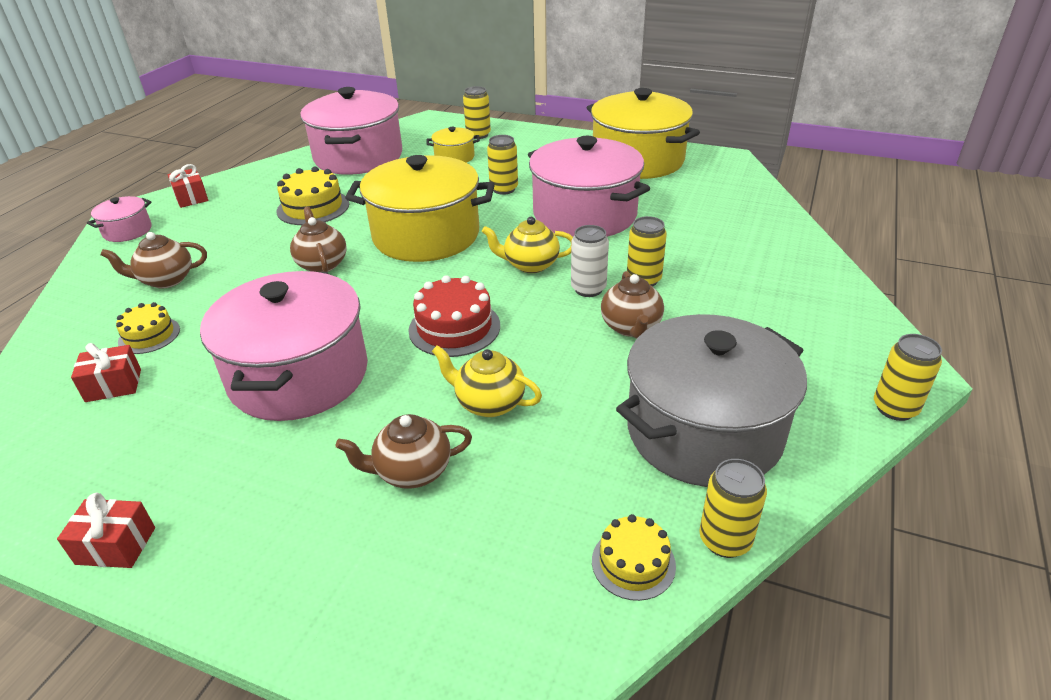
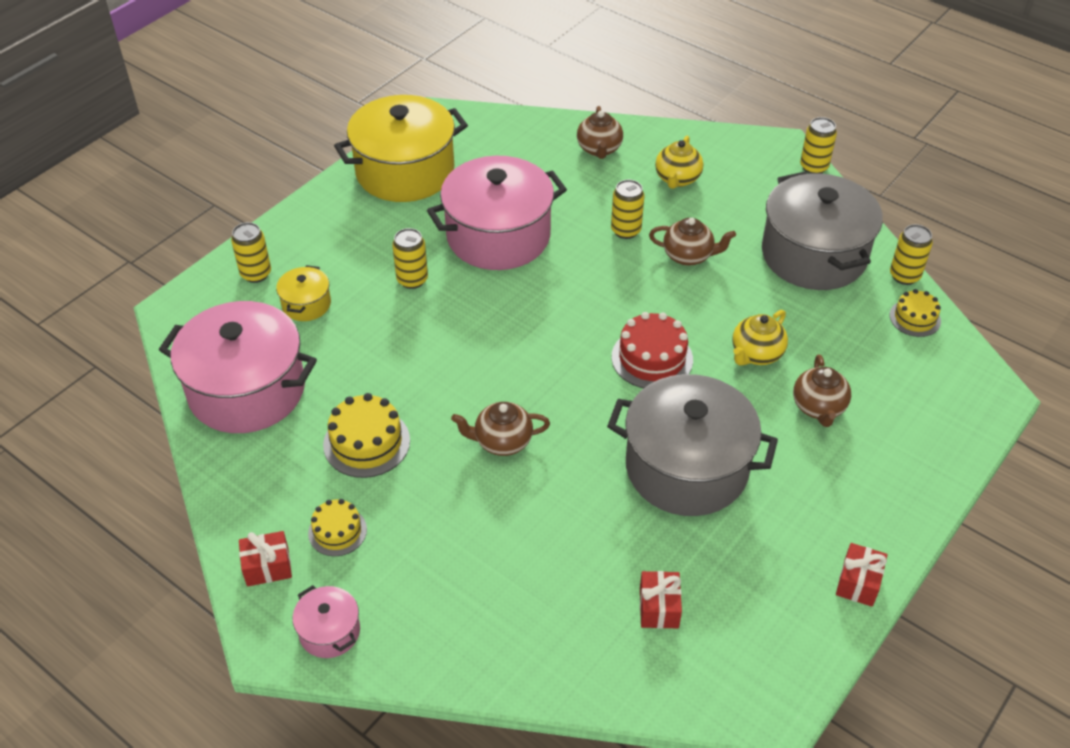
camera: 75 degrees left, 10 degrees up
brown teapot [100,232,207,288] -> brown teapot moved to [577,106,623,159]
yellow cake [116,302,180,354] -> yellow cake moved to [308,499,367,556]
pink pot [200,271,368,421] -> grey pot [607,374,778,516]
yellow pot [345,155,495,262] -> none
yellow teapot [482,217,573,273] -> yellow teapot moved to [655,136,703,189]
white can [571,225,609,297] -> none

